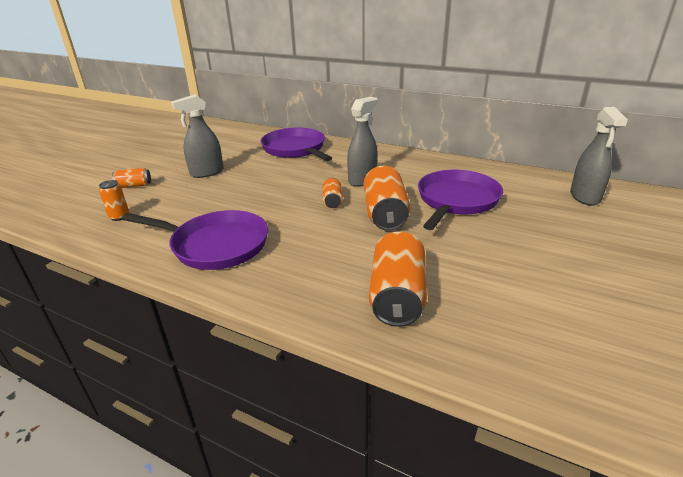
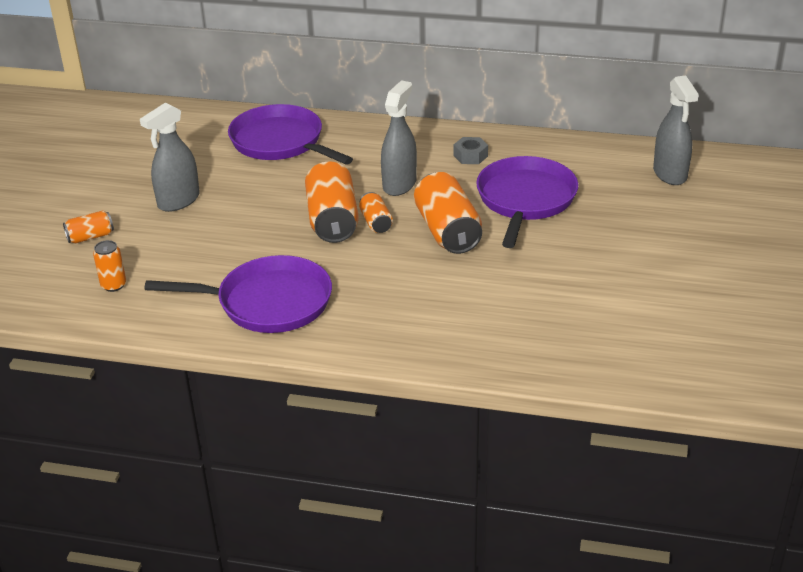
camera: 15 degrees left, 5 degrees up
orange can [369,232,427,327] -> orange can moved to [305,161,359,243]
none -> grey nut [454,137,488,164]

